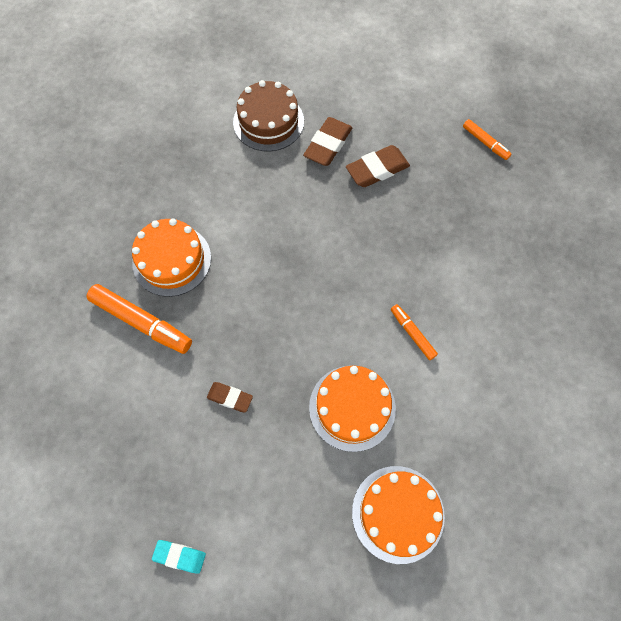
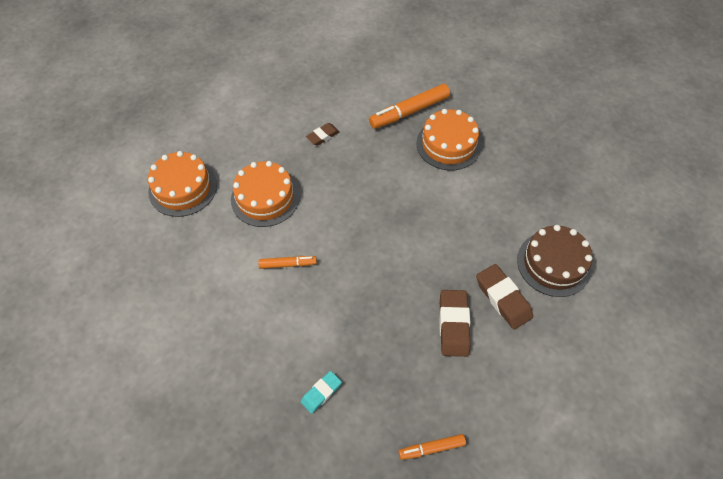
camera: 120 degrees right, 10 degrees down
turquoise eraser [152,540,206,574] -> turquoise eraser moved to [301,371,342,414]

